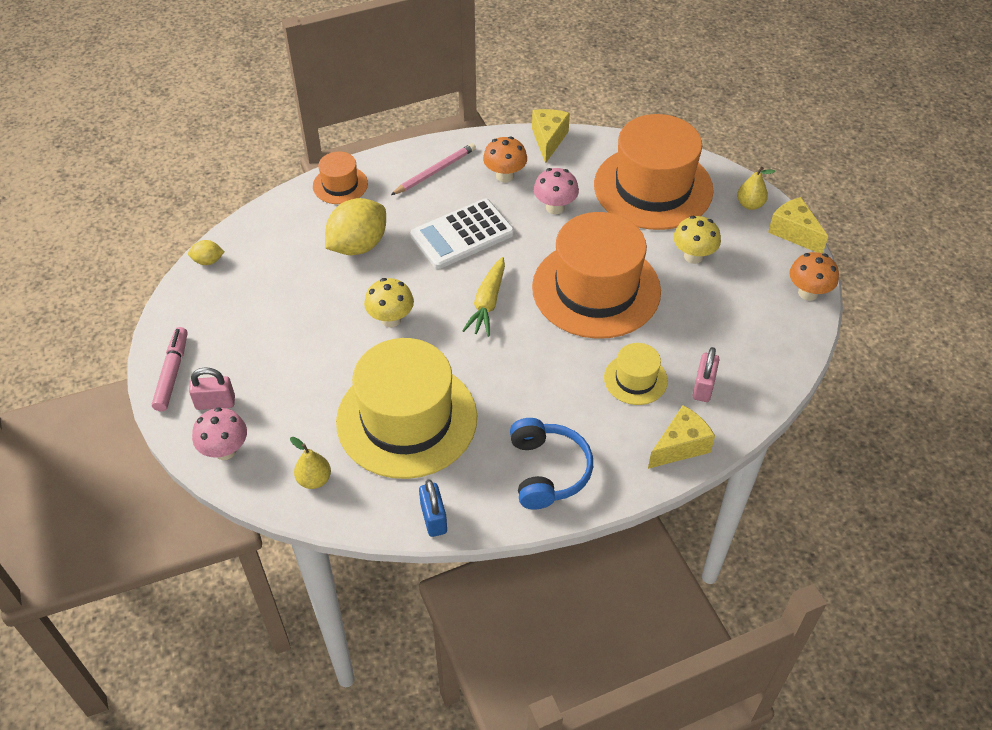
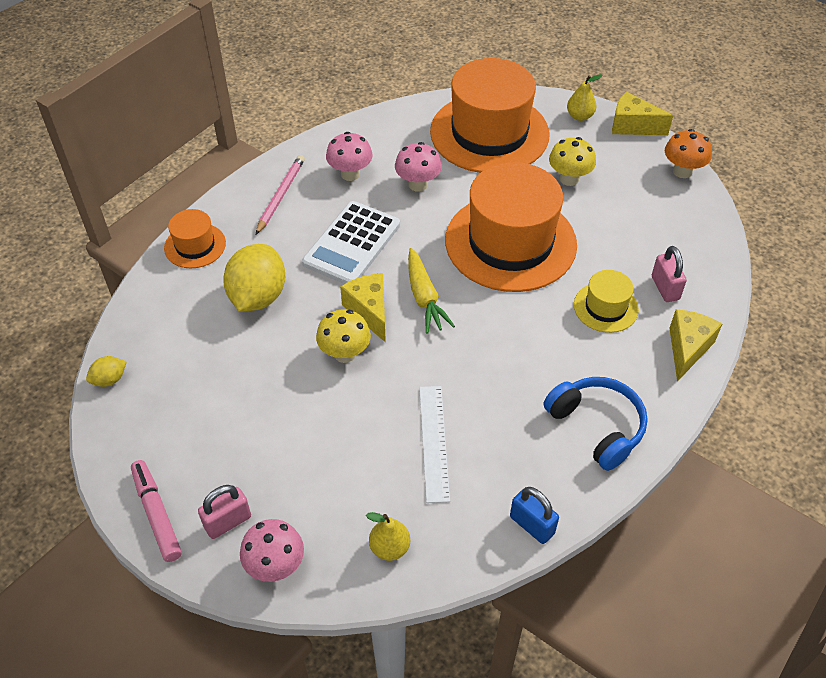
camera: 30 degrees left, 0 degrees up
yellow hat [336,338,477,479] -> white ruler [419,386,450,503]
orange mushroom [483,136,527,183] -> pink mushroom [326,132,373,181]
yellow cheese [532,109,570,164] -> yellow cheese moved to [340,273,386,343]

